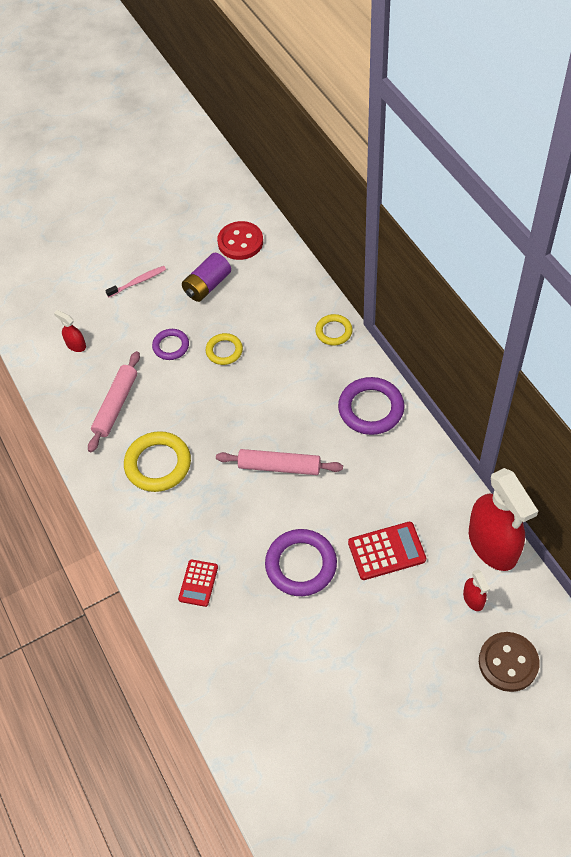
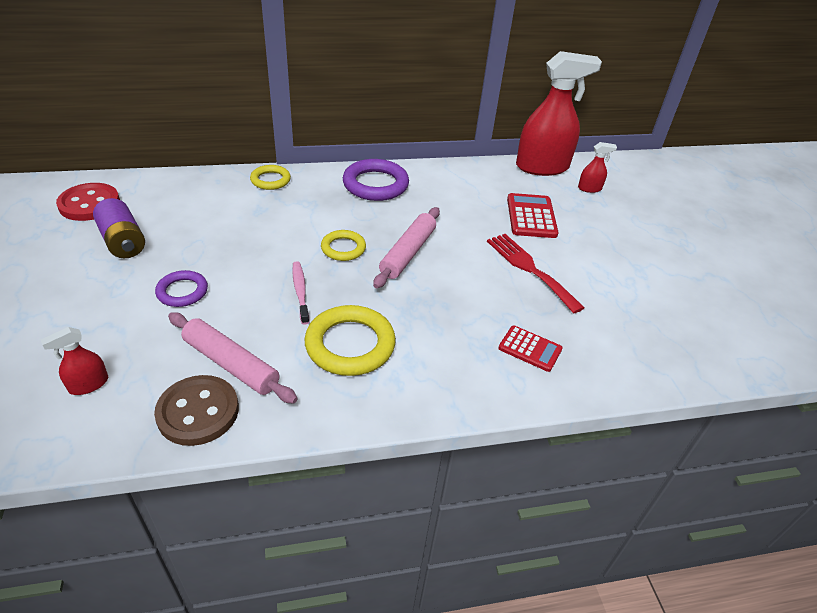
camera: 80 degrees left, 15 degrees down
pink toothbrush [105,266,166,297] -> pink toothbrush moved to [292,261,309,325]
yellow ring [206,333,243,365] -> yellow ring moved to [321,230,366,261]
purple ring [265,529,337,596] -> red fork [487,234,585,313]
brown button [479,632,540,692] -> brown button moved to [154,375,239,446]

